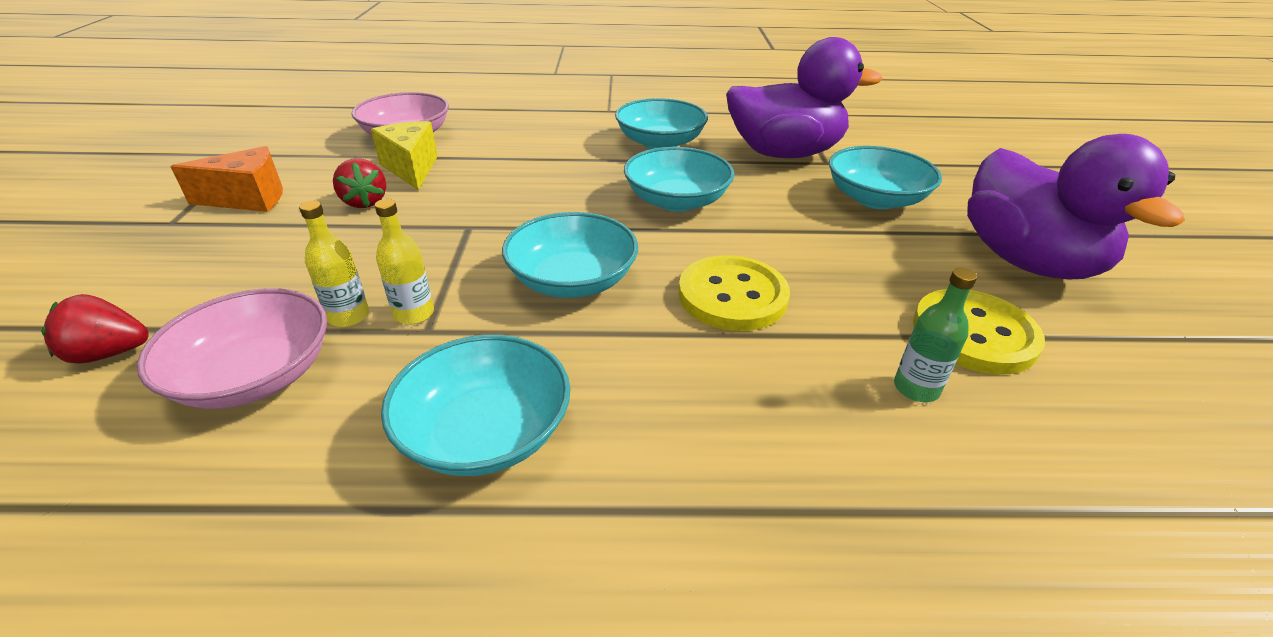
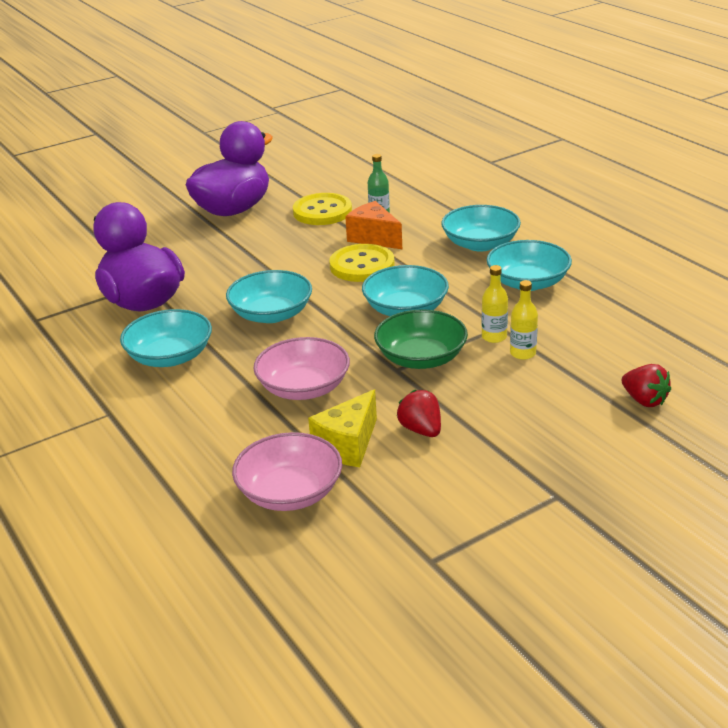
camera: 120 degrees left, 5 degrees down
pink bowl [137,288,327,409] -> pink bowl moved to [253,337,350,400]
orange cheese [170,146,283,212] -> orange cheese moved to [345,201,402,249]
red strawberry [333,158,386,208] -> red strawberry turned 60 degrees counterclockwise [397,390,441,437]
turquoise bowl [829,146,942,209] -> turquoise bowl moved to [441,205,521,252]
none -> green bowl [374,309,468,369]

